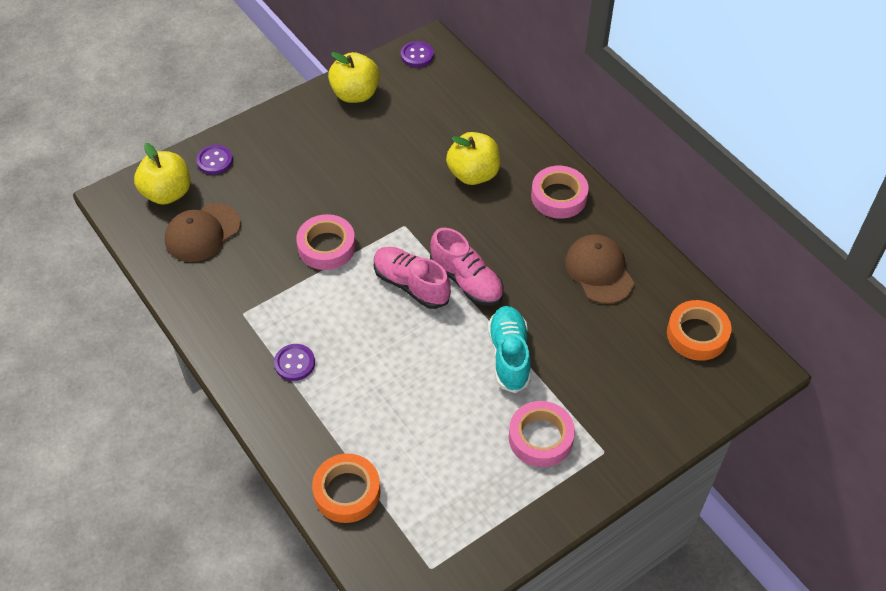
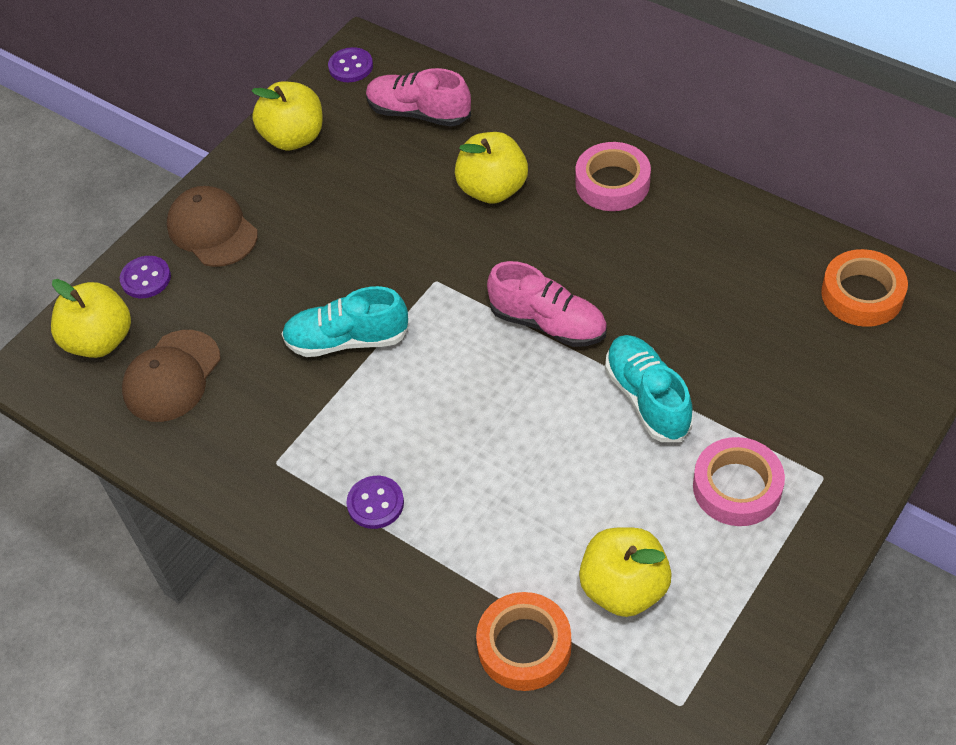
camera: 15 degrees left, 0 degrees up
pink tape [296,214,356,270] -> turquoise shoe [282,286,410,357]
pink shoe [374,247,451,309] -> pink shoe moved to [366,68,471,127]
brown cap [565,234,634,304] -> brown cap moved to [167,186,258,267]
none -> yellow apple [579,527,672,617]

